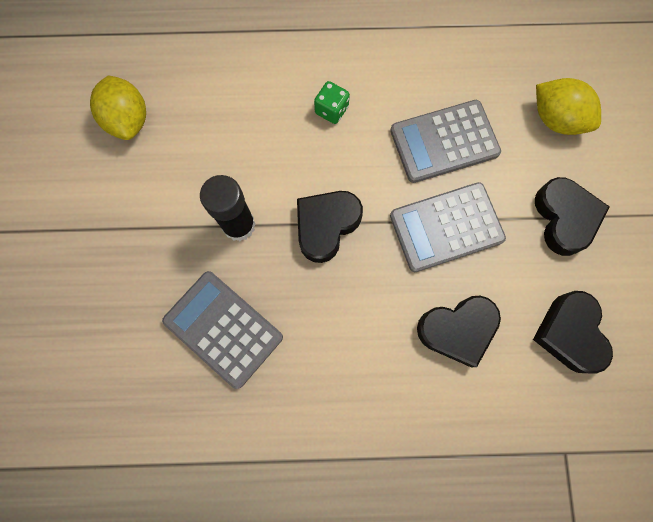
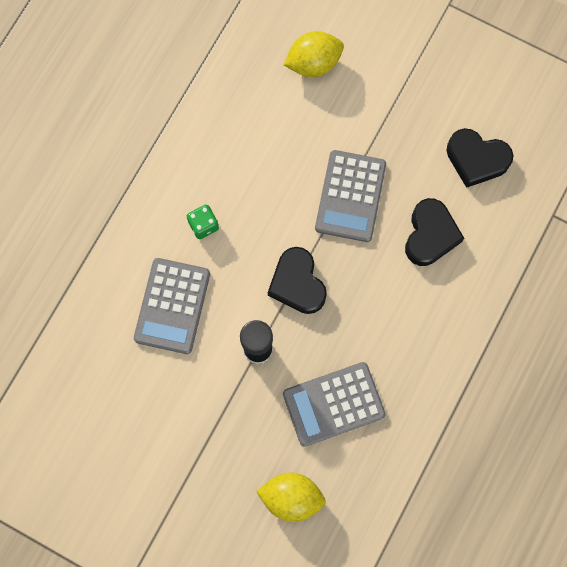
camera: 60 degrees left, 0 degrees up
yellow lemon [90,75,146,140] -> yellow lemon moved to [256,473,326,522]
grey calculator [390,100,501,183] -> grey calculator moved to [134,258,210,354]
black heart [535,177,610,256] -> none

